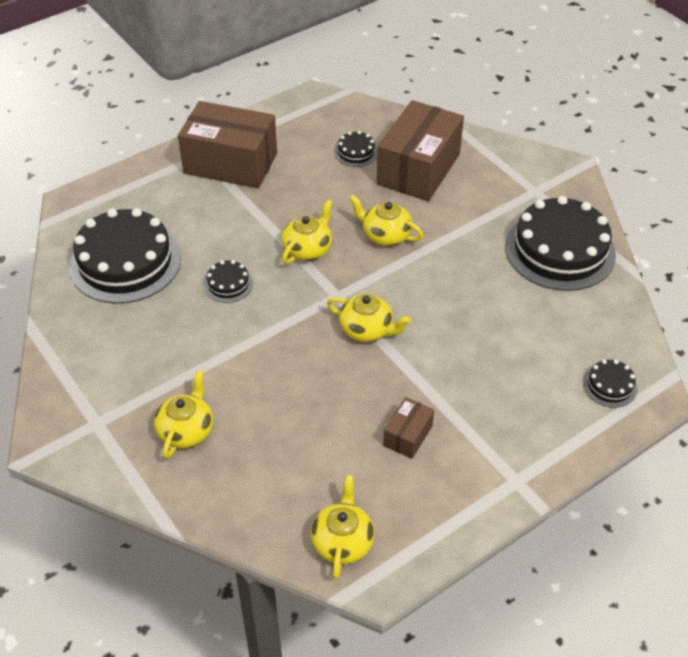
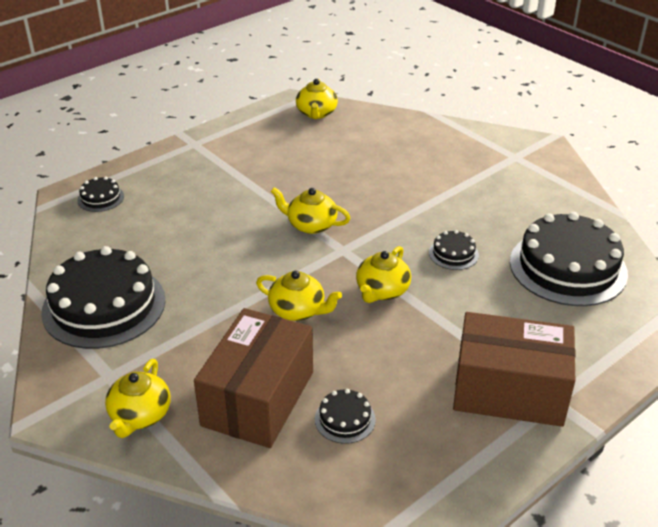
camera: 175 degrees right, 10 degrees down
yellow teapot [154,370,213,459] -> yellow teapot moved to [105,359,170,438]
brown box [383,397,434,459] -> none

